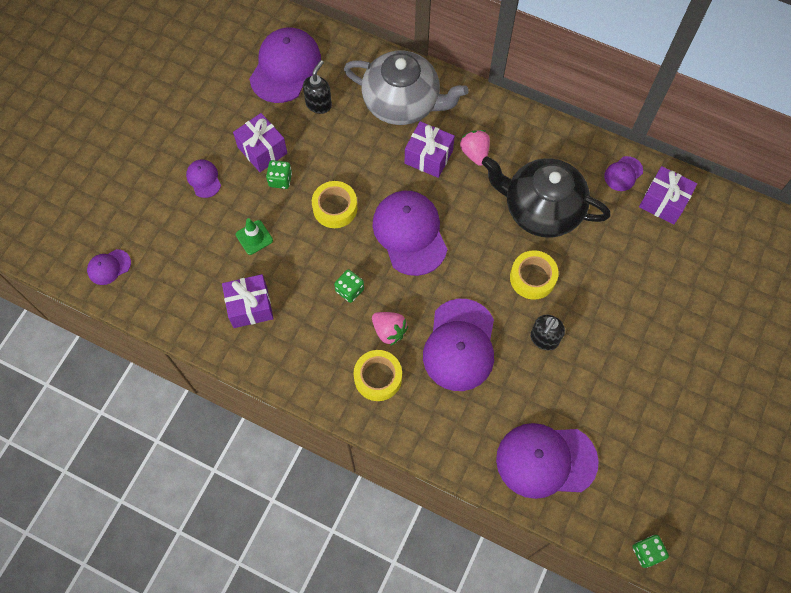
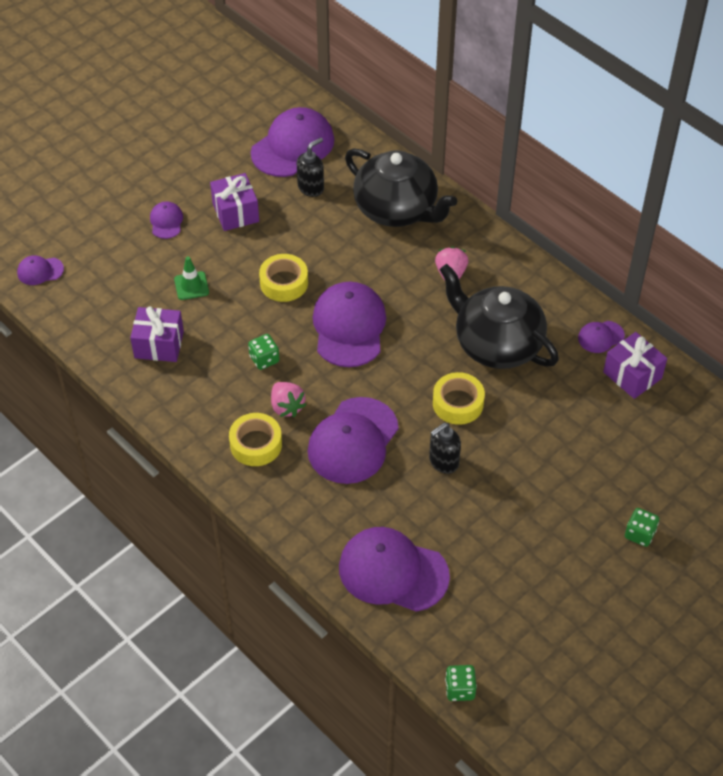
camera: 20 degrees right, 15 degrees down
green dice [266,160,292,189] -> green dice moved to [625,508,659,547]
grey teapot [344,51,469,125] -> black teapot [345,148,457,227]
purple gift [405,121,455,178] -> none

